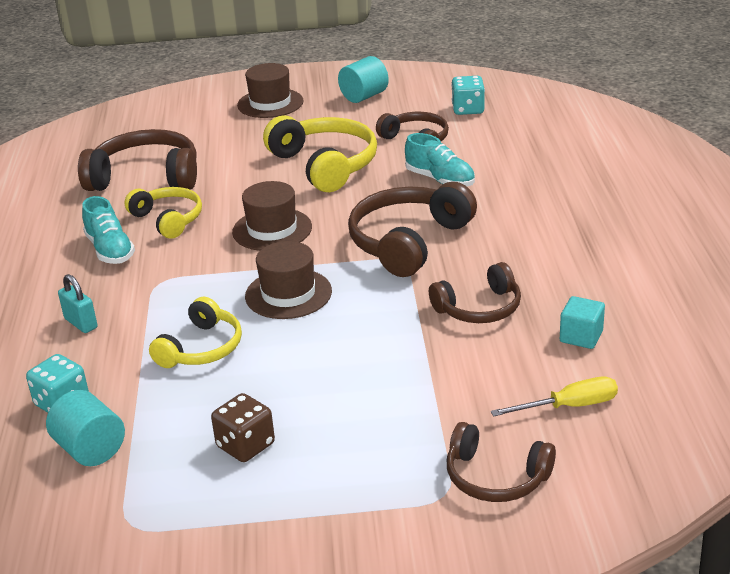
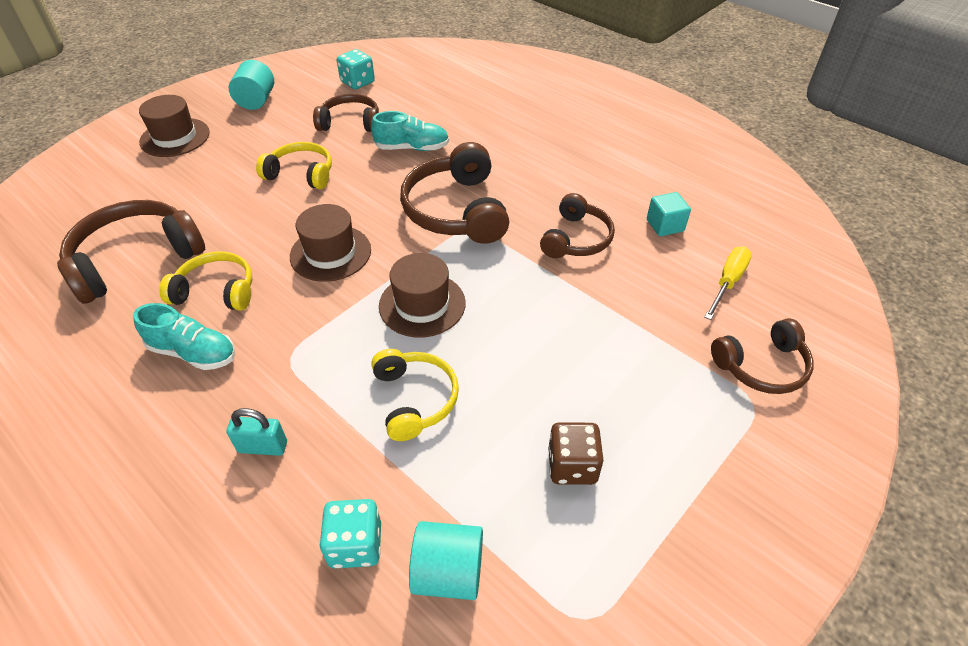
camera: 45 degrees left, 15 degrees up
yellow headphones [263,115,377,192] -> yellow headphones [256,142,332,189], size x0.63

